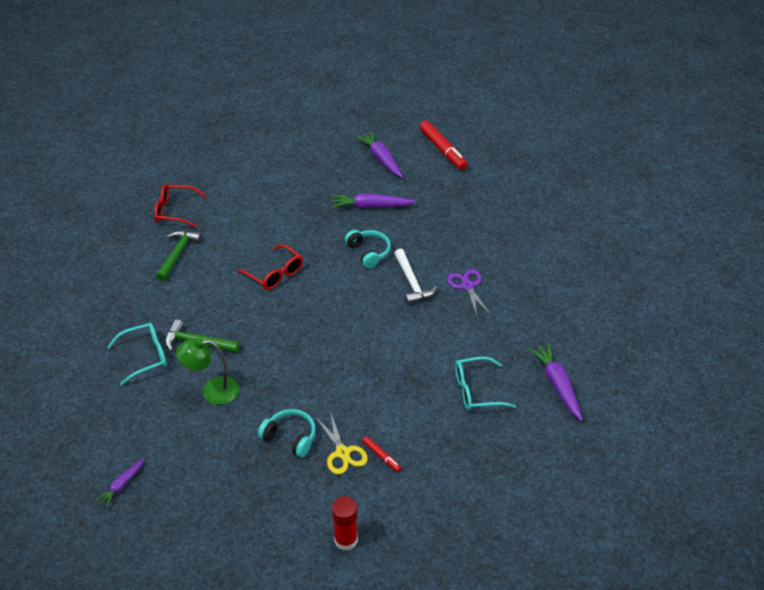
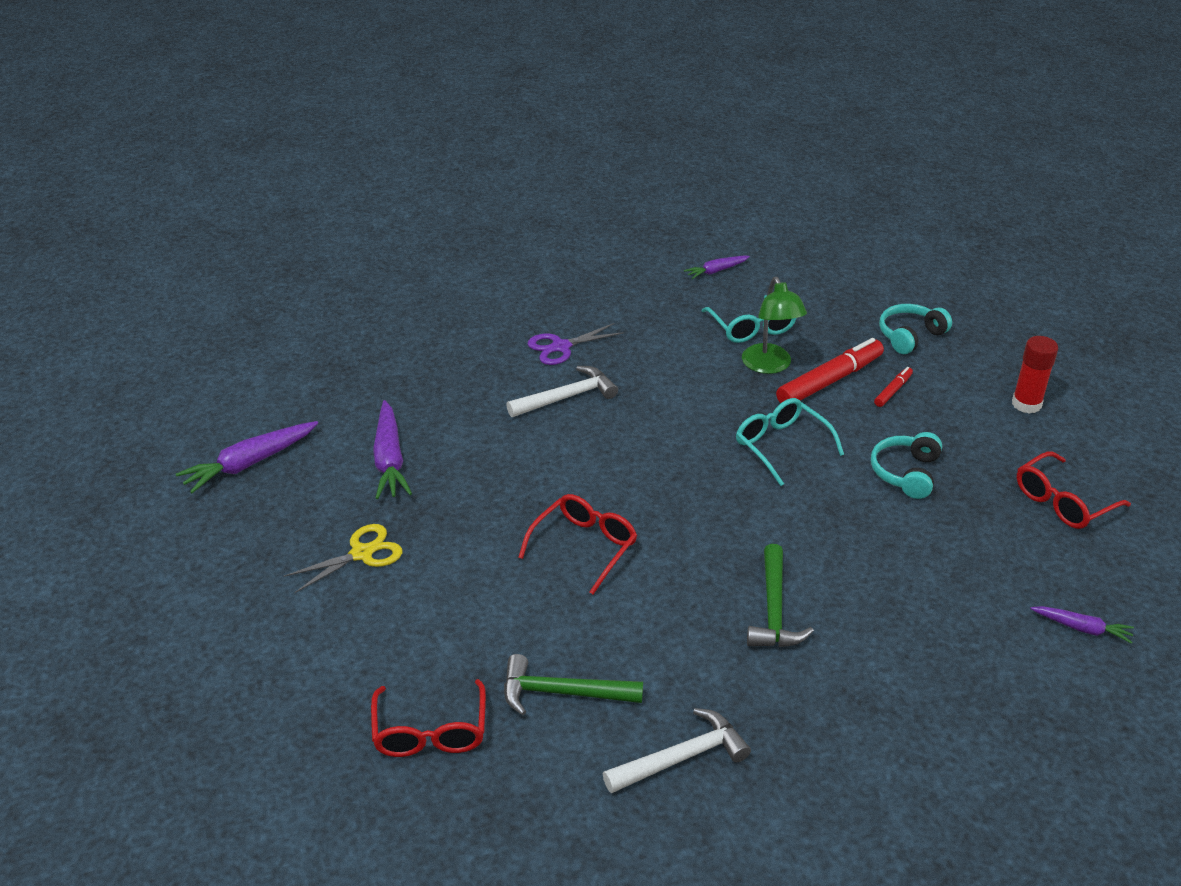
camera: 100 degrees left, 5 degrees down
turquoise glasses [108,323,167,385] -> turquoise glasses moved to [736,398,844,486]
green lamp [176,338,240,405] -> green lamp moved to [742,277,807,374]
yellow scissors [316,411,368,475] -> yellow scissors moved to [284,524,402,593]
turquoise headphones [345,230,391,268] -> turquoise headphones moved to [879,304,952,354]
red marker [420,121,468,170] -> red marker moved to [776,338,884,403]
purple carrot [528,343,583,421] -> purple carrot [684,256,750,279], size x0.58
none -> white hammer [603,708,751,793]
none -> red glasses [1017,451,1131,529]

